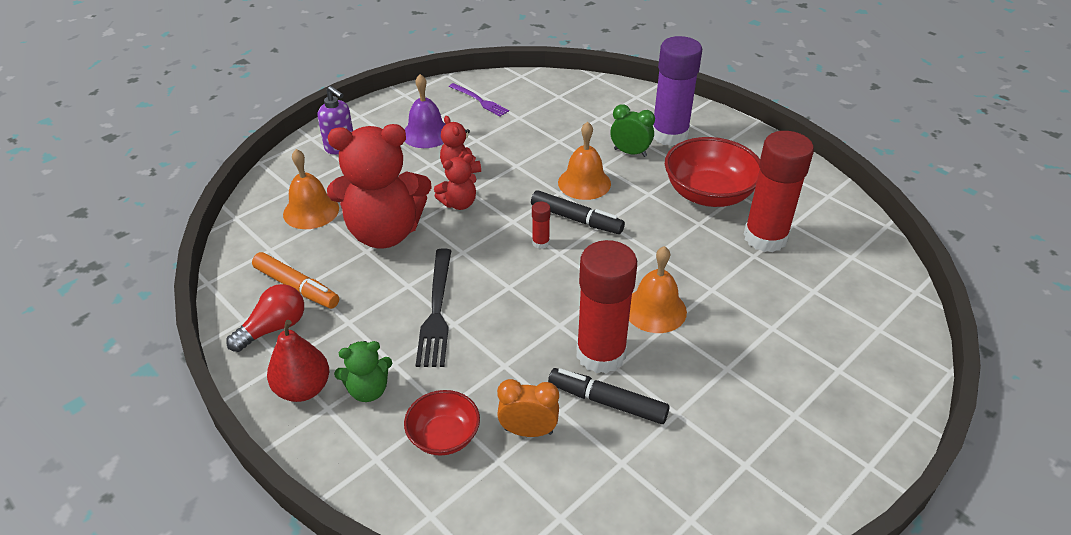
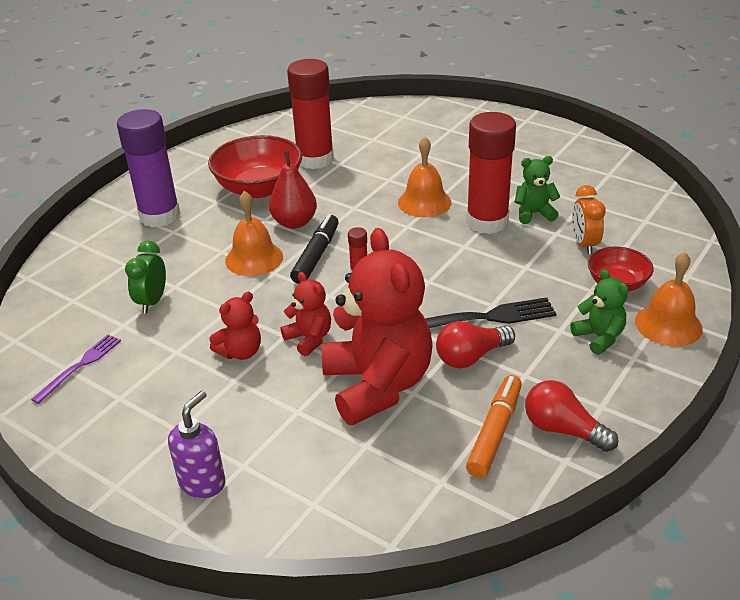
camera: 100 degrees left, 5 degrees down
red pear [267,320,329,402] -> red pear moved to [269,151,317,229]
orange bell [283,149,339,229] -> orange bell moved to [635,252,703,347]
purple bell [404,74,446,148] -> none
black marker [548,368,670,424] -> green teddy bear [515,156,560,224]
green clock [610,104,655,157] -> green clock moved to [125,241,166,313]
none -> red light bulb [436,321,515,368]

